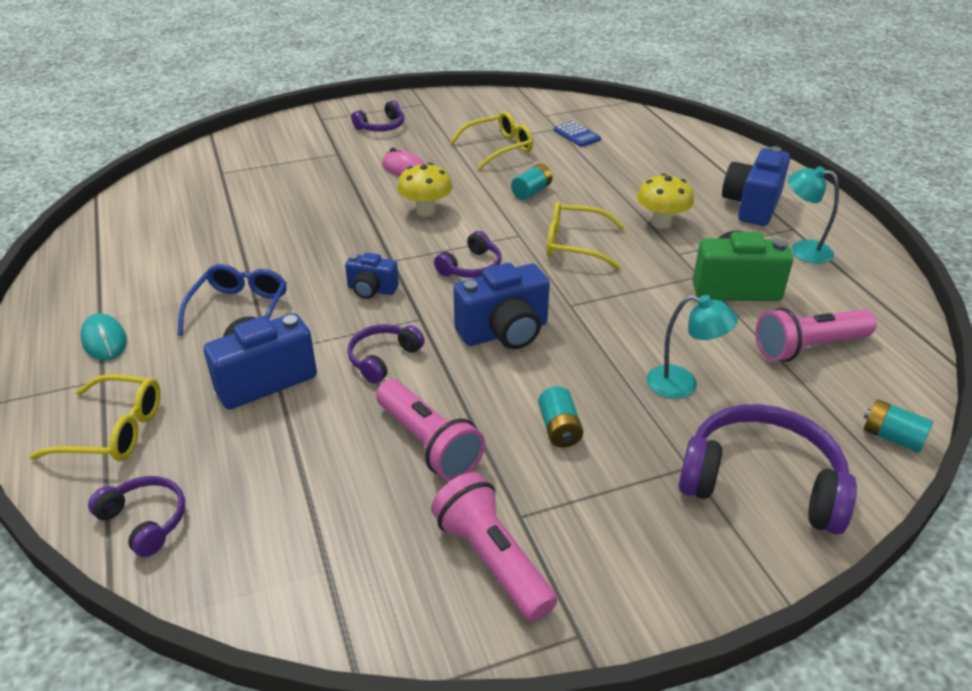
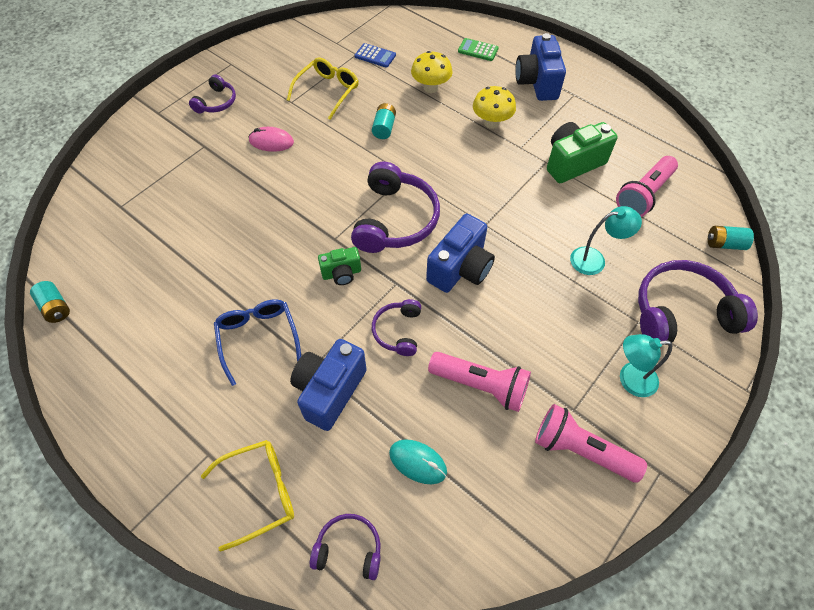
camera: 30 degrees left, 20 degrees up
turquoise mouse [80,313,127,361] -> turquoise mouse moved to [389,439,447,484]
blue camera [345,253,399,299] -> green camera [318,247,361,285]
yellow mushroom [397,163,453,216] -> yellow mushroom moved to [411,51,453,93]
purple headphones [434,231,502,278] -> purple headphones [351,162,440,253], size x1.87
turquoise battery [538,386,583,448] -> turquoise battery moved to [30,281,70,323]
yellow glasses [547,202,625,269] -> none
turquoise lamp [788,166,839,264] -> turquoise lamp moved to [620,334,672,397]
none -> green calculator [458,38,499,61]

